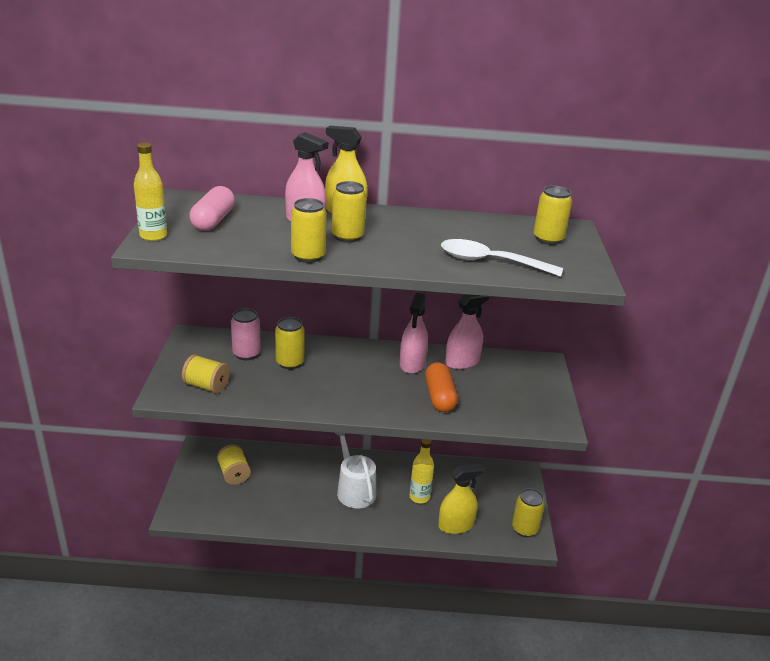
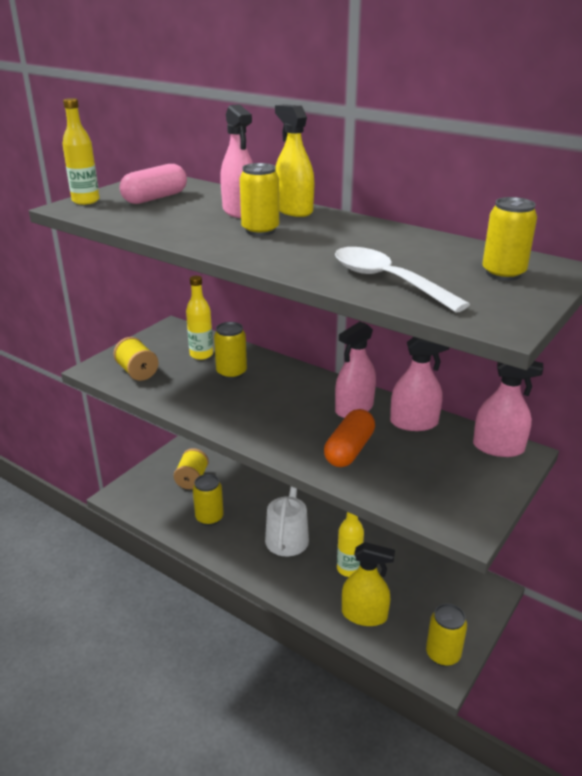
camera: 35 degrees right, 0 degrees up
pink can [231,308,261,360] -> yellow bottle [186,276,213,360]
yellow can [291,198,327,263] -> yellow can moved to [193,474,224,526]
none -> pink spray bottle [473,361,543,457]

